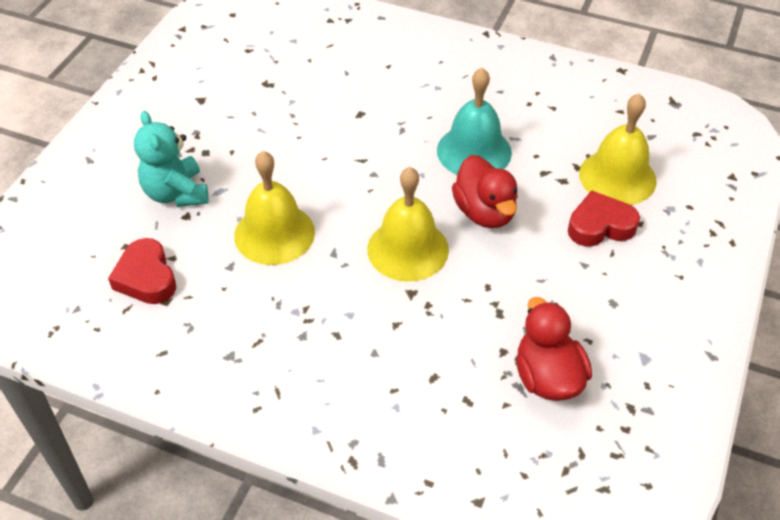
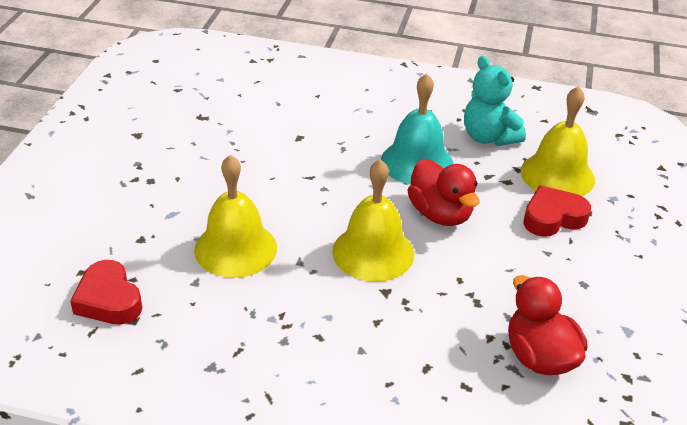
camera: 10 degrees left, 10 degrees down
turquoise teddy bear [134,111,209,207] -> turquoise teddy bear moved to [464,56,526,146]

